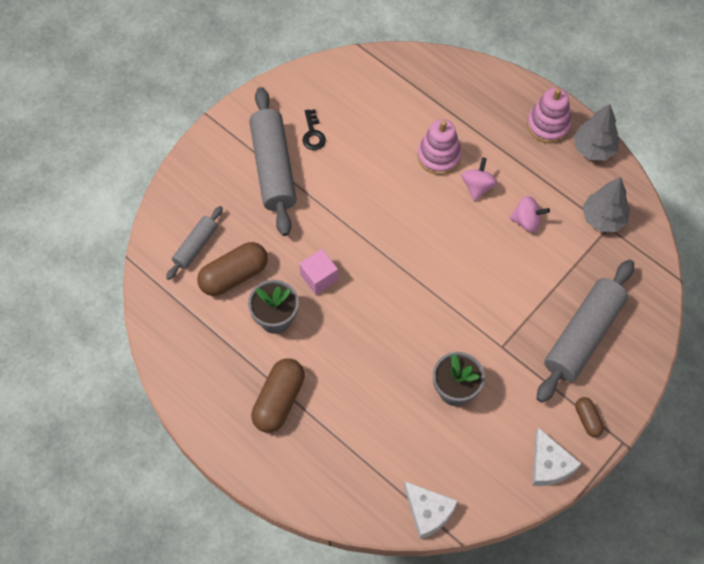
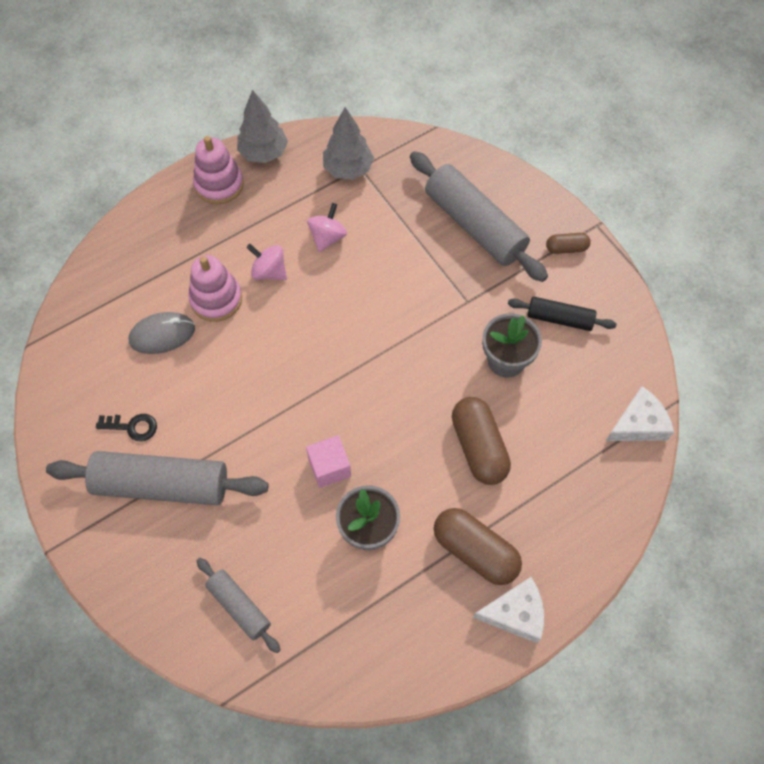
camera: 75 degrees left, 0 degrees up
brown capsule [197,242,268,296] -> brown capsule moved to [452,397,511,485]
white cheese [532,427,581,486] -> white cheese moved to [473,577,544,643]
none -> grey mouse [129,312,195,354]
none -> black rolling pin [508,297,617,331]

